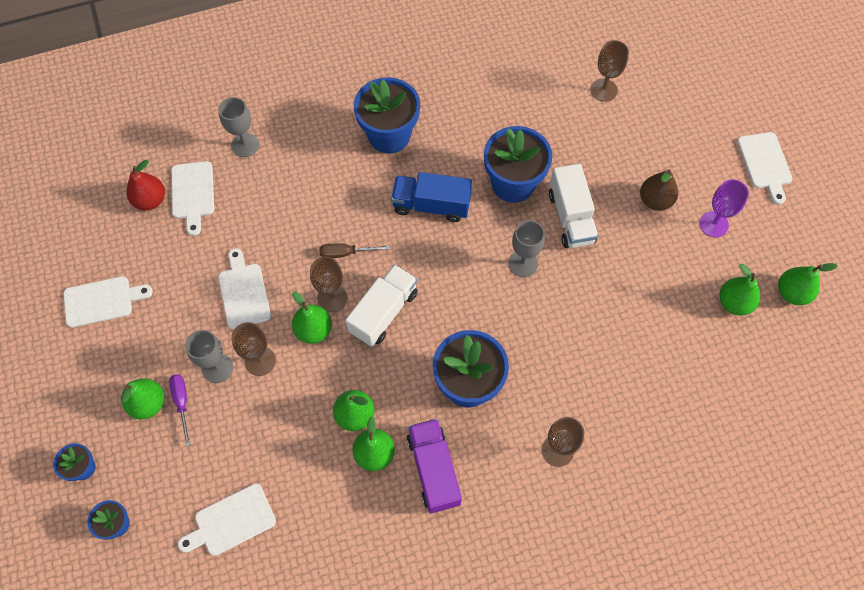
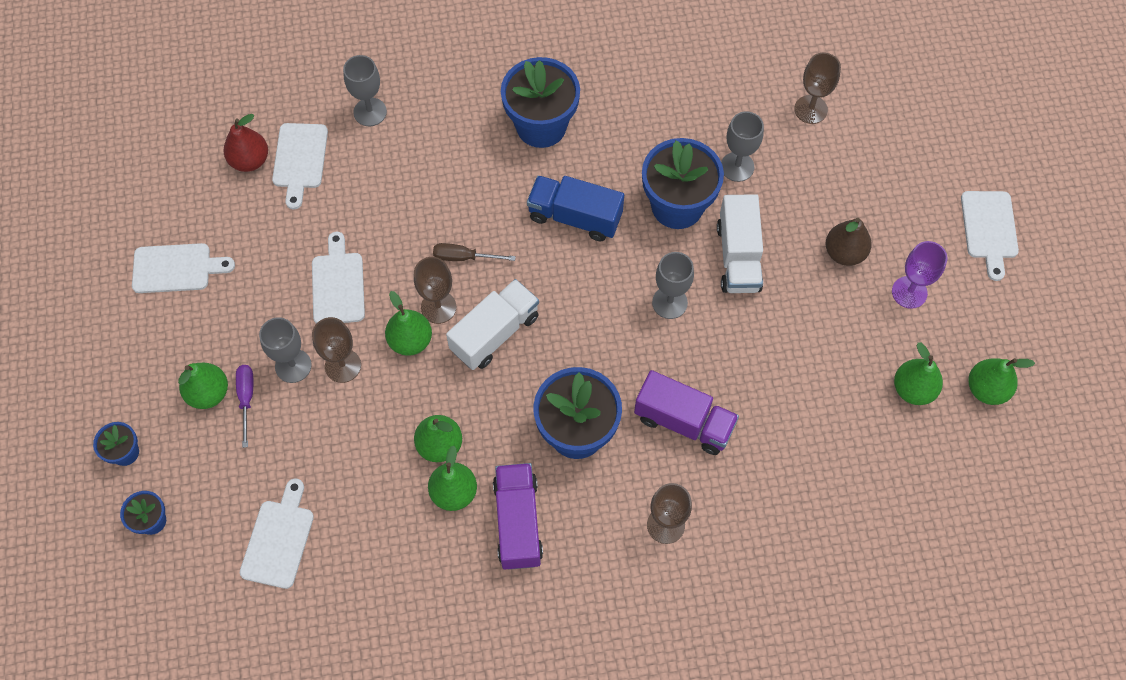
camera: 10 degrees right, 0 degrees up
white cutting board [178,483,276,556] -> white cutting board turned 120 degrees clockwise [240,479,314,589]
none -> purple truck [634,370,739,455]
none -> grey goblet [721,111,764,182]

